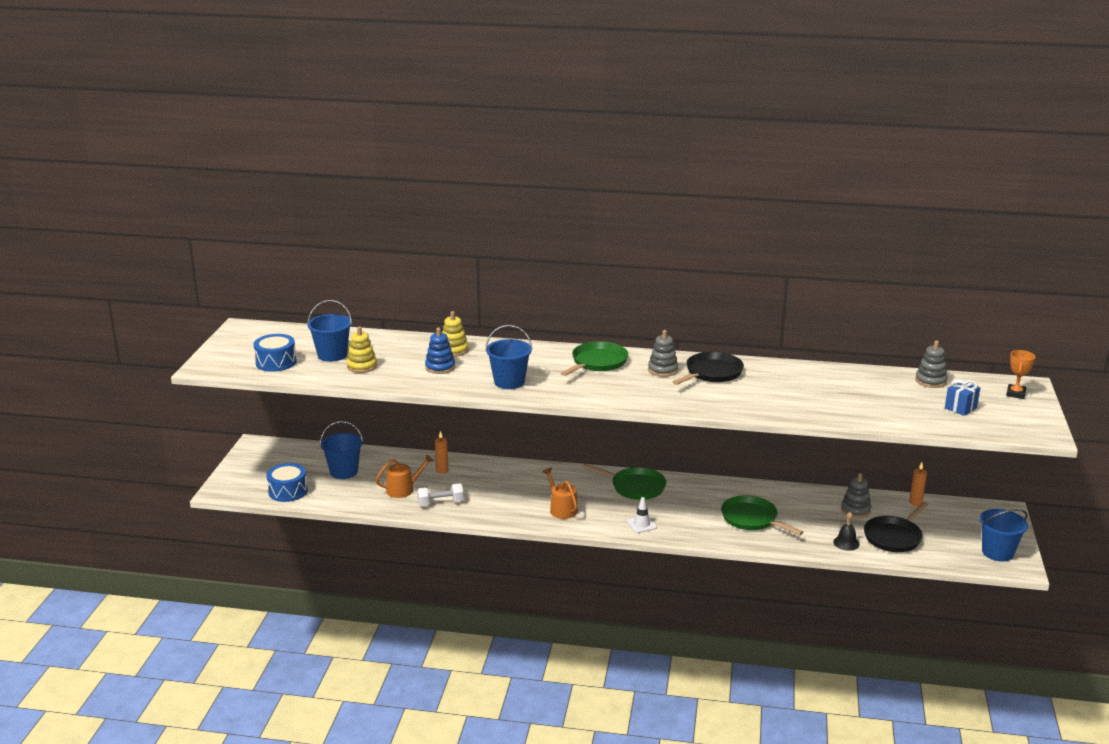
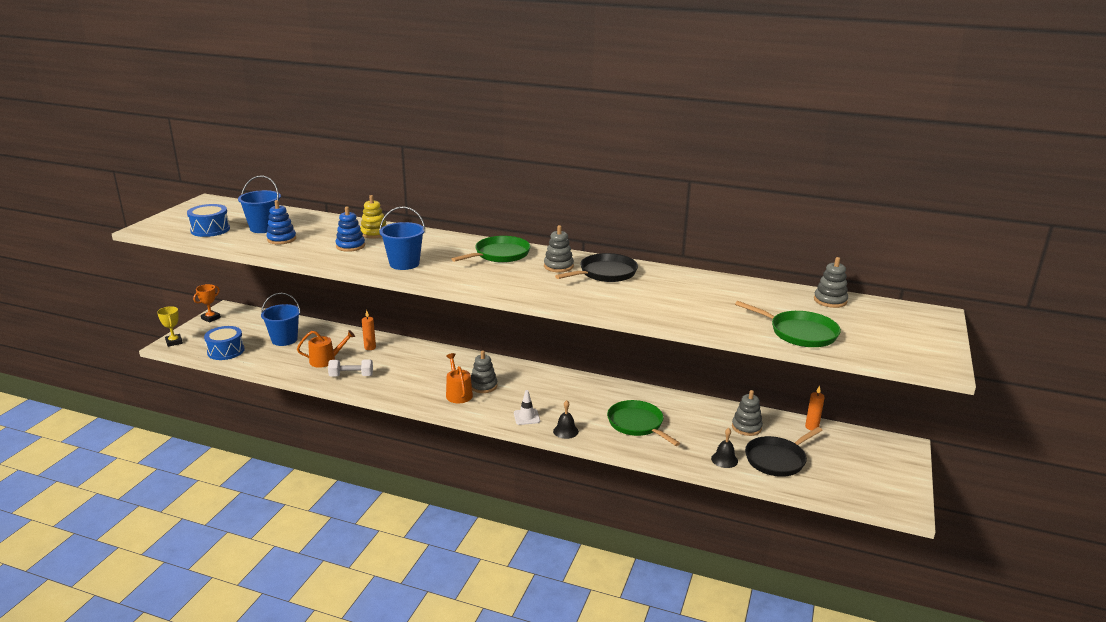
camera: 10 degrees right, 0 degrees up
yellow stacking toy [347,326,377,373] -> blue stacking toy [266,200,296,245]
green pan [582,464,666,500] -> green pan moved to [735,301,841,347]
blue gift [945,379,980,416] -> none
blue bucket [980,509,1028,562] -> none
orange trophy [1006,350,1035,399] -> orange trophy moved to [193,284,221,322]
none -> yellow trophy [157,306,183,347]
none -> grey stacking toy [471,350,498,393]
none -> black bell [553,400,579,439]

